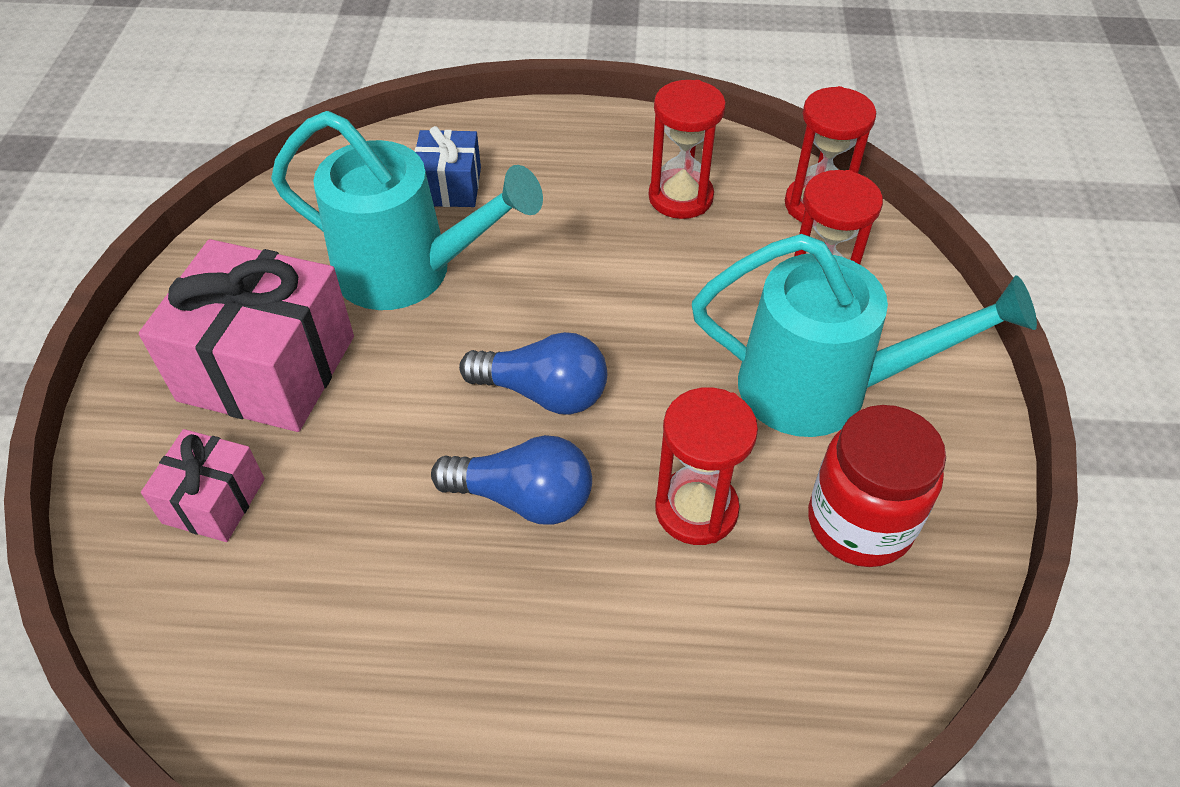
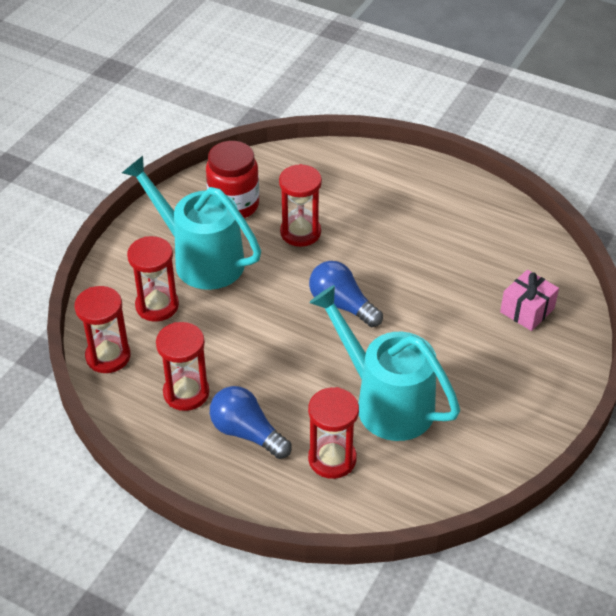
camera: 155 degrees left, 5 degrees down
pink gift [139,239,354,432] -> none
blue gift [414,126,481,207] -> red hourglass [308,387,359,479]
blue light bulb [431,435,592,525] -> blue light bulb moved to [210,386,292,459]

